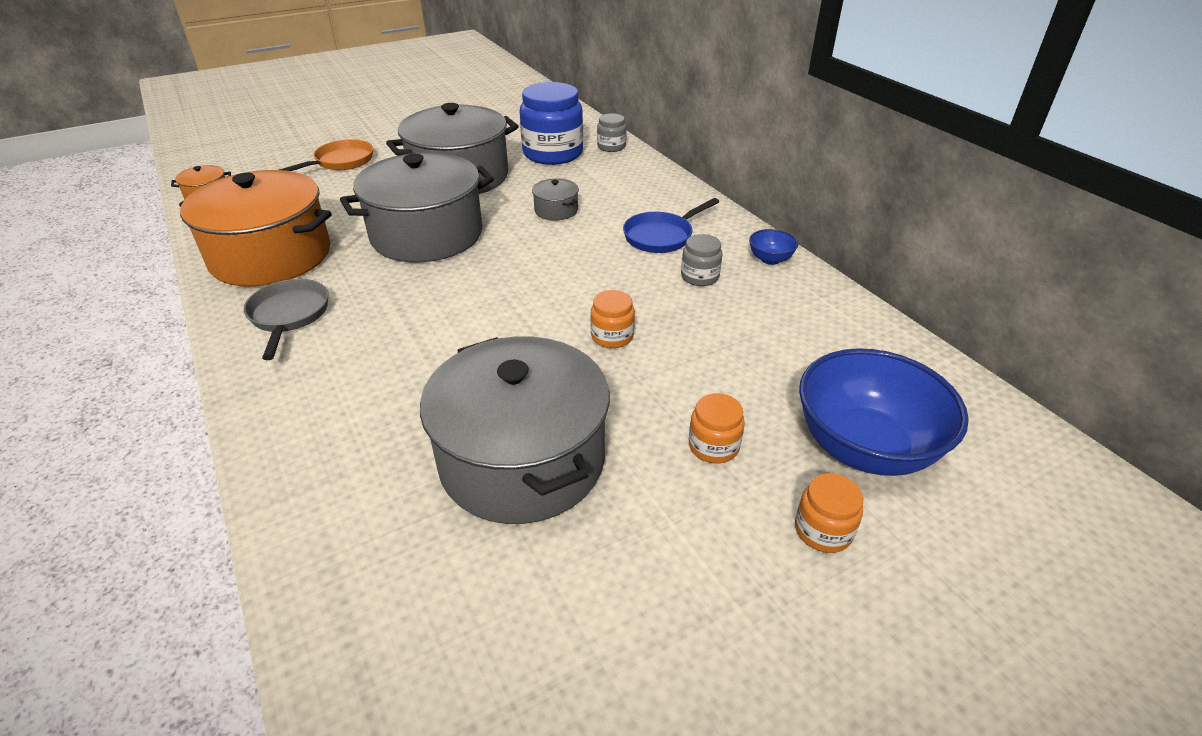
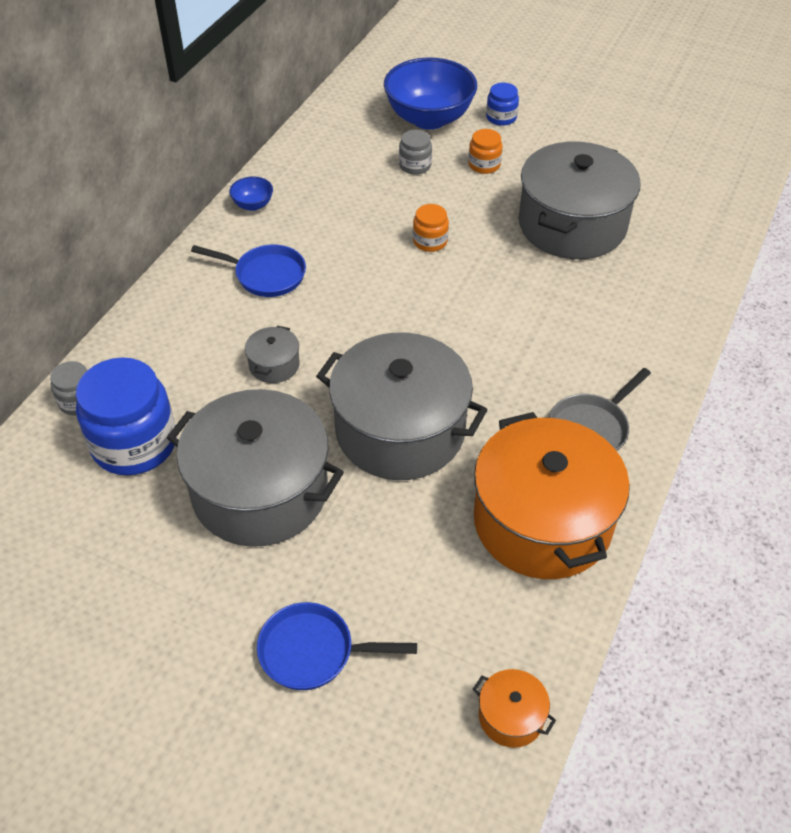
camera: 125 degrees left, 10 degrees up
orange pan [279,139,373,171] -> blue pan [257,602,417,690]
grey jar [681,234,723,286] -> grey jar moved to [399,130,432,175]
orange jar [795,473,863,553] -> blue jar [486,83,519,126]

